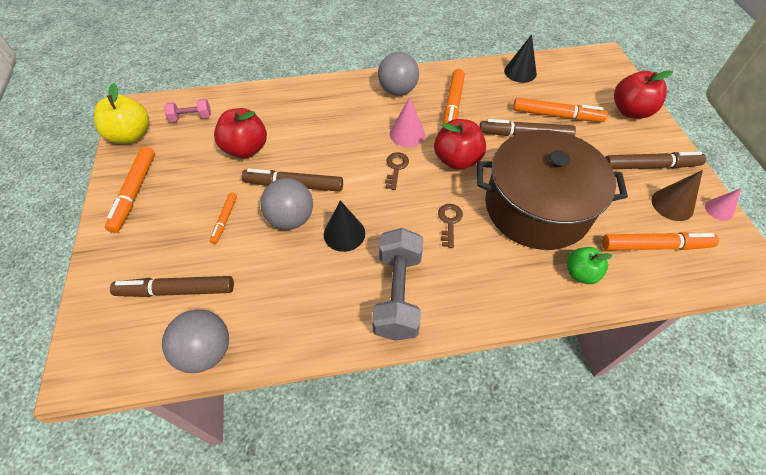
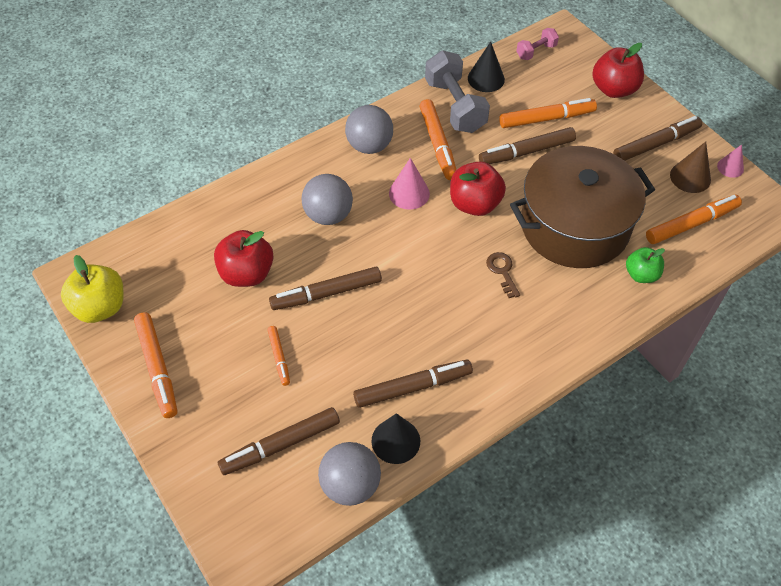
camera: 25 degrees left, 0 degrees up
pink dumbbell [164,99,211,122] -> pink dumbbell moved to [516,28,559,60]
grey ball [261,178,313,230] -> grey ball moved to [301,174,353,225]
black cone [324,201,365,252] -> black cone moved to [372,413,420,464]
grey dumbbell [372,228,423,341] -> grey dumbbell moved to [425,50,490,133]
brown key [385,152,409,190] -> none
none -> brown marker [353,360,473,408]

